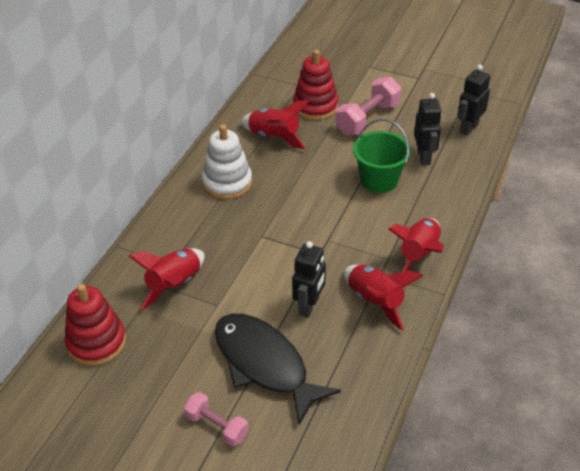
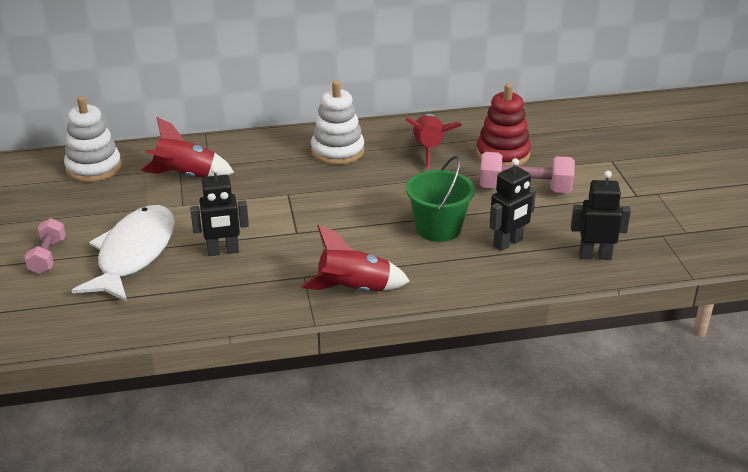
camera: 55 degrees right, 10 degrees down
red stacking toy [64,284,126,366] -> white stacking toy [64,96,122,182]
black fish [215,313,341,425] -> white fish [71,205,175,302]
red rocket [344,265,423,330] -> none

